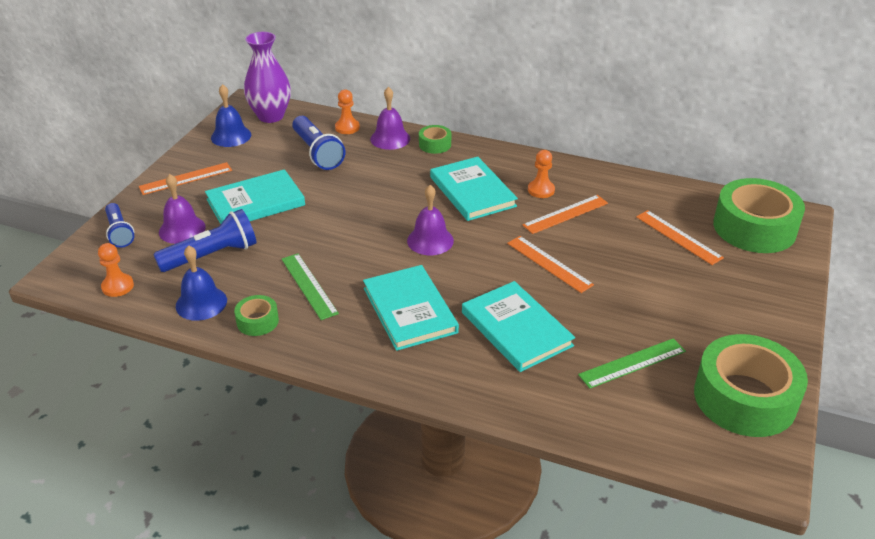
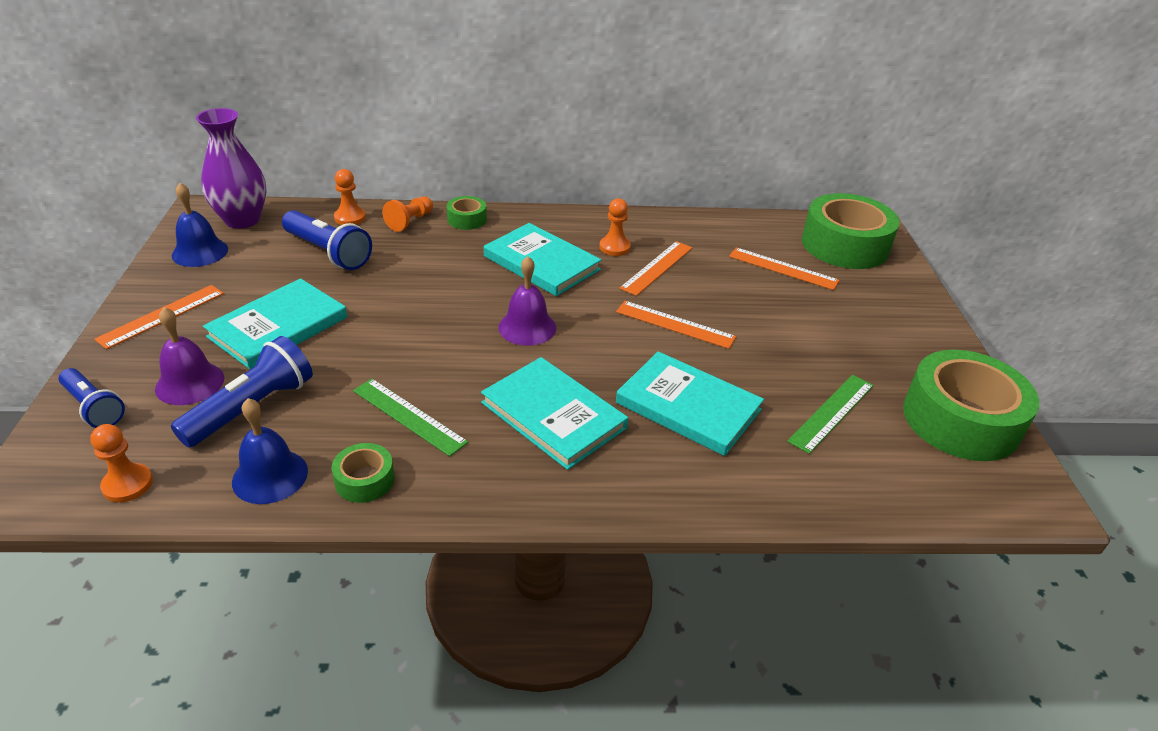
camera: 25 degrees left, 0 degrees up
purple bell [370,87,410,150] -> orange pawn [383,196,433,232]

